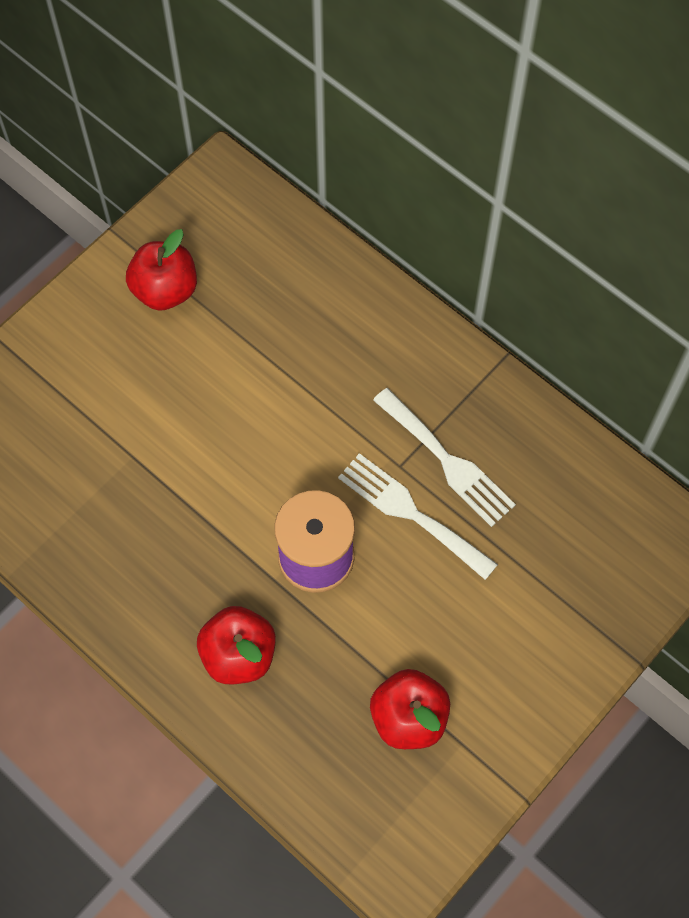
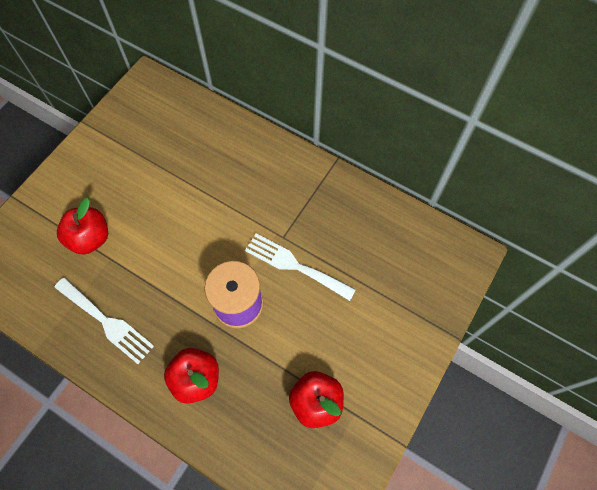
camera: 10 degrees left, 0 degrees up
red apple [126,229,197,311] -> red apple moved to [57,198,108,255]
white fork [373,388,516,527] -> white fork moved to [54,277,154,364]

